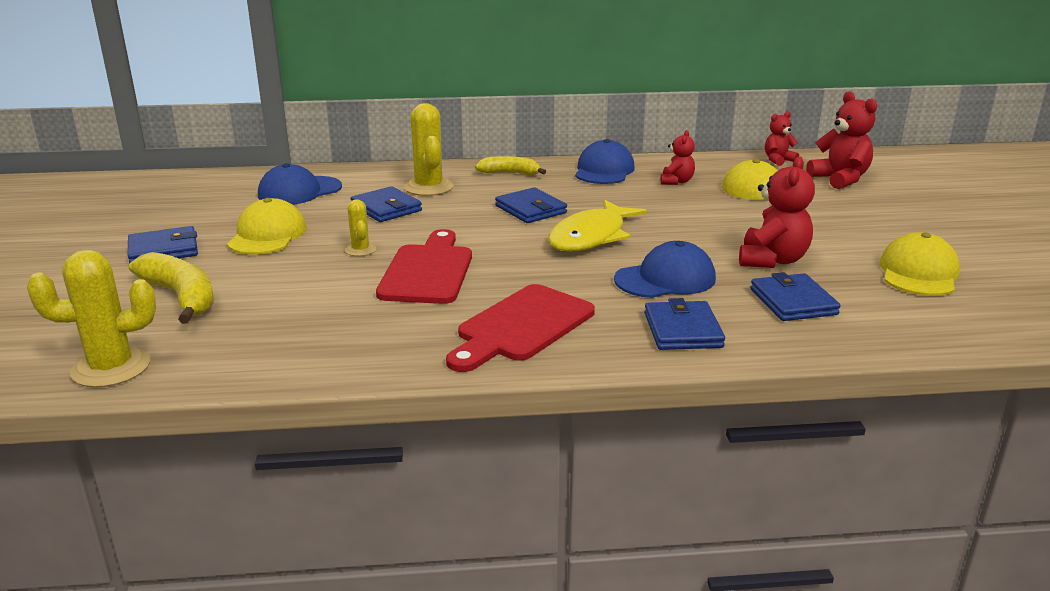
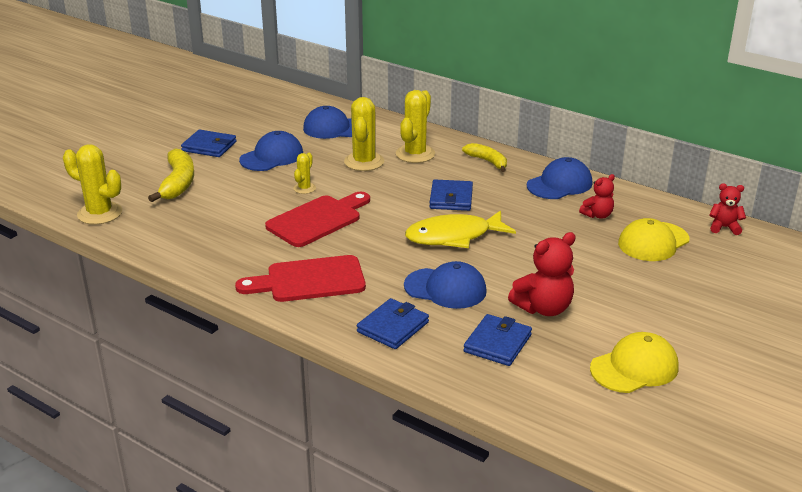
camera: 40 degrees right, 5 degrees up
yellow cap [227,198,307,255] -> blue cap [239,131,303,171]
blue wallet [351,186,422,222] -> yellow cactus [344,97,384,171]
red teddy bear [806,91,877,189] -> none

